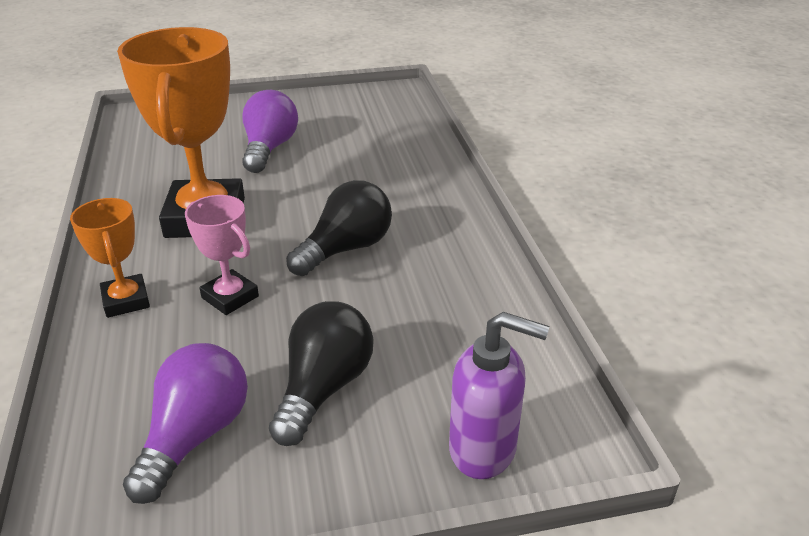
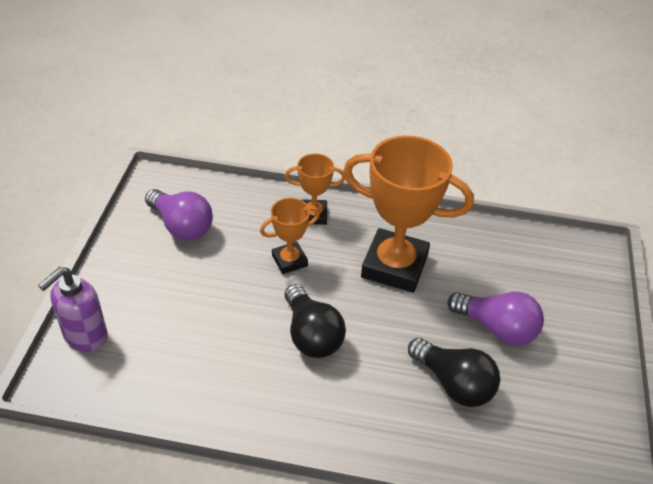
camera: 110 degrees right, 10 degrees up
pink trophy [185,195,259,315] -> orange trophy [260,198,320,274]
black light bulb [269,301,373,446] -> black light bulb moved to [408,338,500,407]

